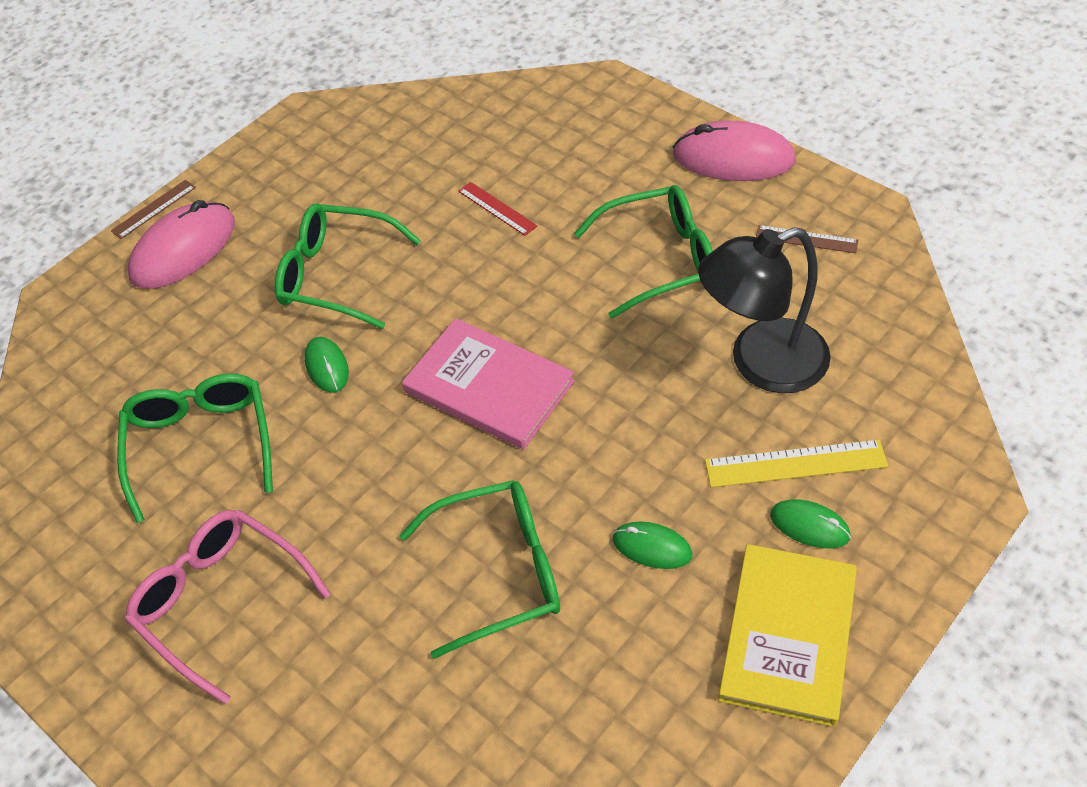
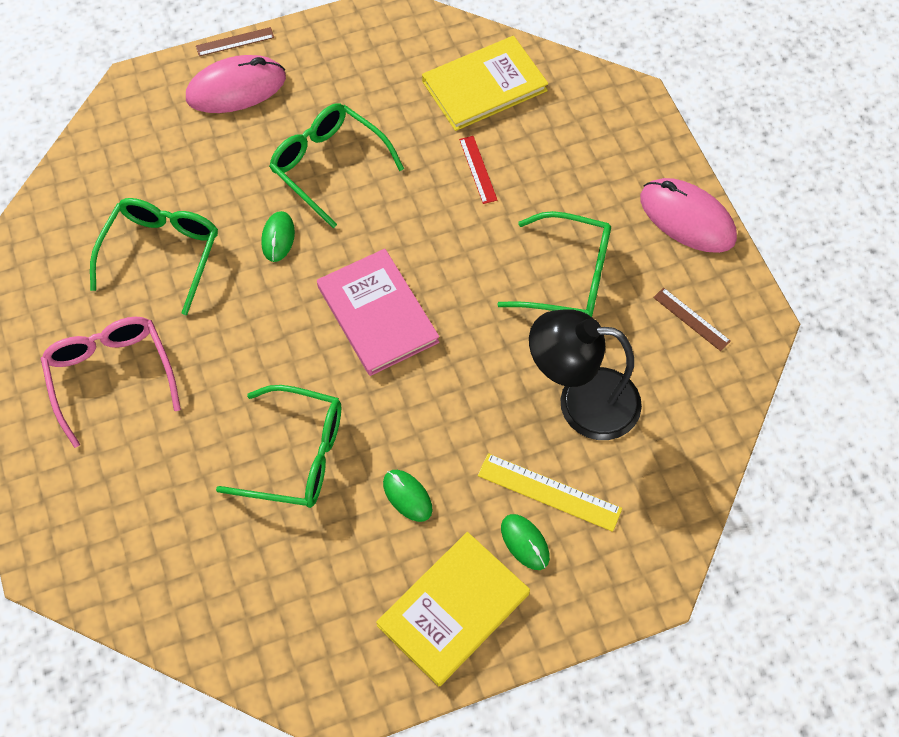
camera: 25 degrees right, 10 degrees up
none -> yellow book [422,36,548,131]

